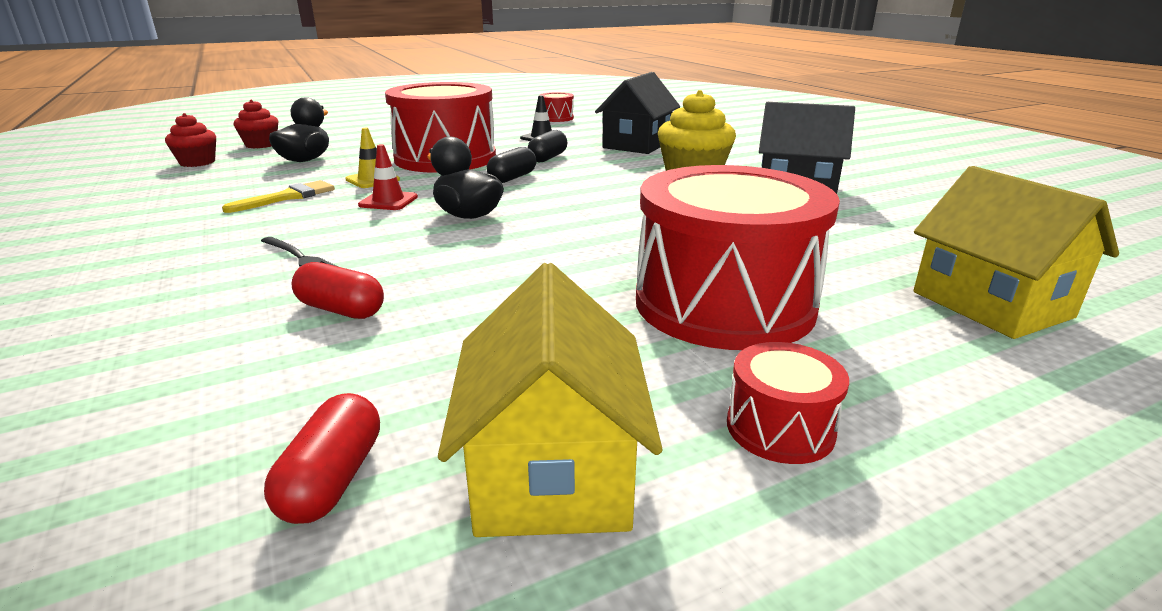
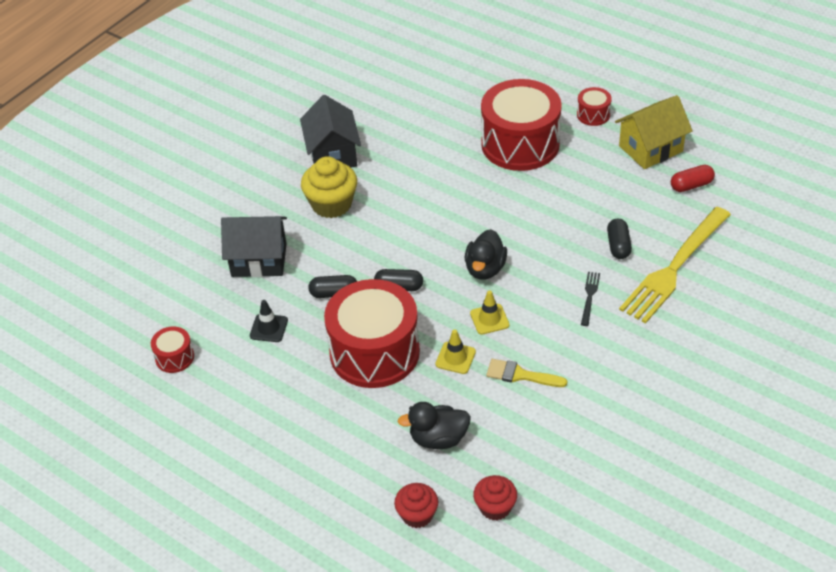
camera: 115 degrees left, 20 degrees up
red capsule [291,262,384,319] -> black capsule [607,219,632,259]
red traffic cone [358,144,418,210] -> yellow traffic cone [470,290,510,335]
yellow house [913,166,1119,339] -> none
none -> yellow fork [619,207,731,323]

